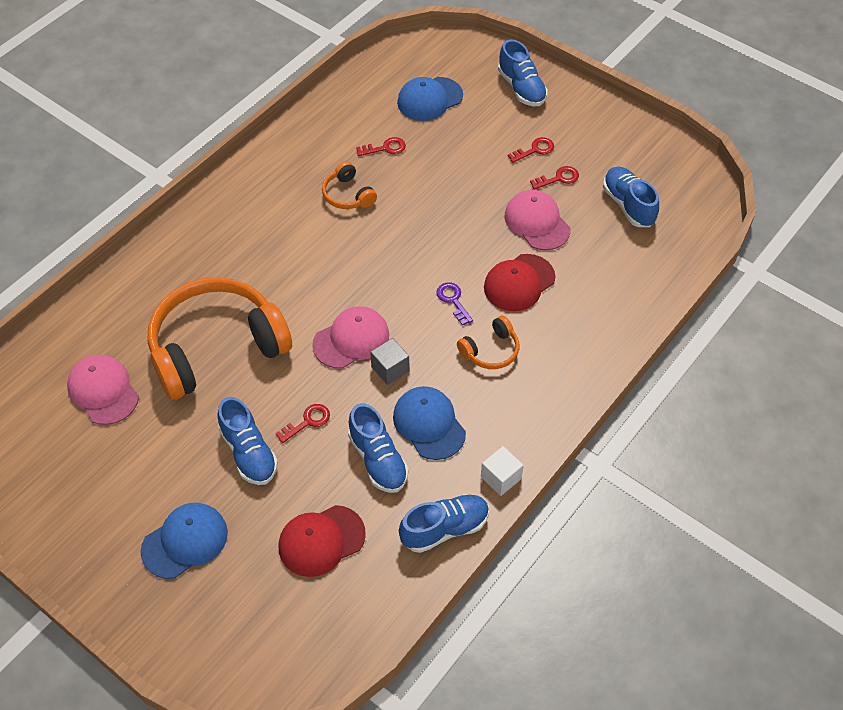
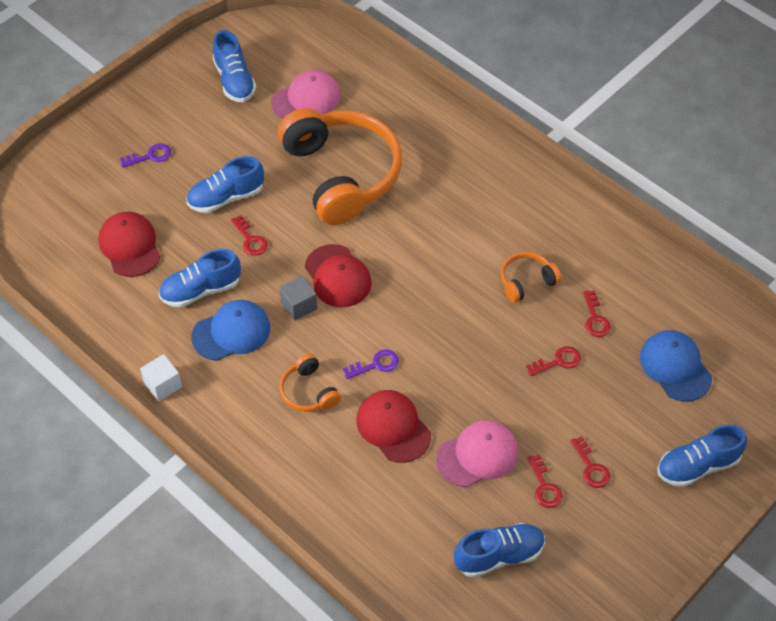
camera: 95 degrees right, 0 degrees up
blue cap [141,503,228,579] -> purple key [120,143,171,168]
pink cap [312,306,389,369] -> red cap [305,244,372,308]
blue shoe [399,494,489,553] -> blue shoe moved to [213,30,256,102]
none -> red key [526,346,581,376]

